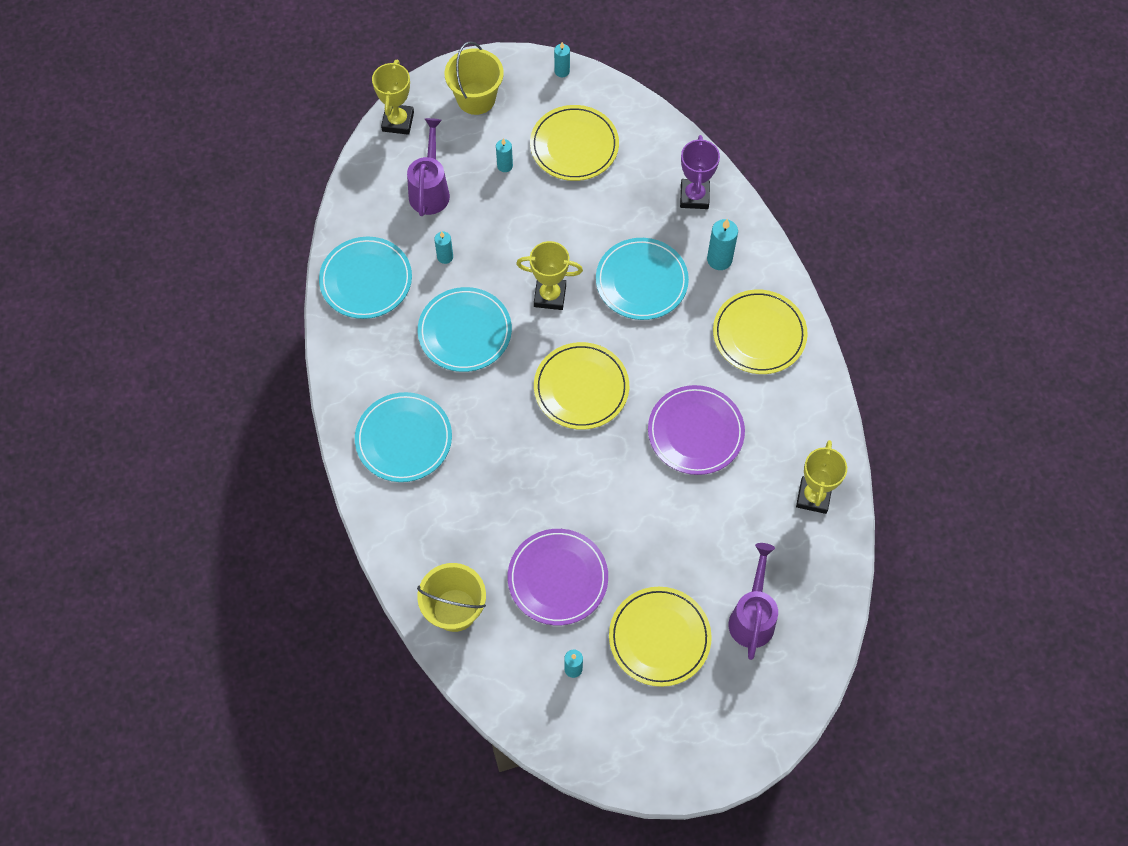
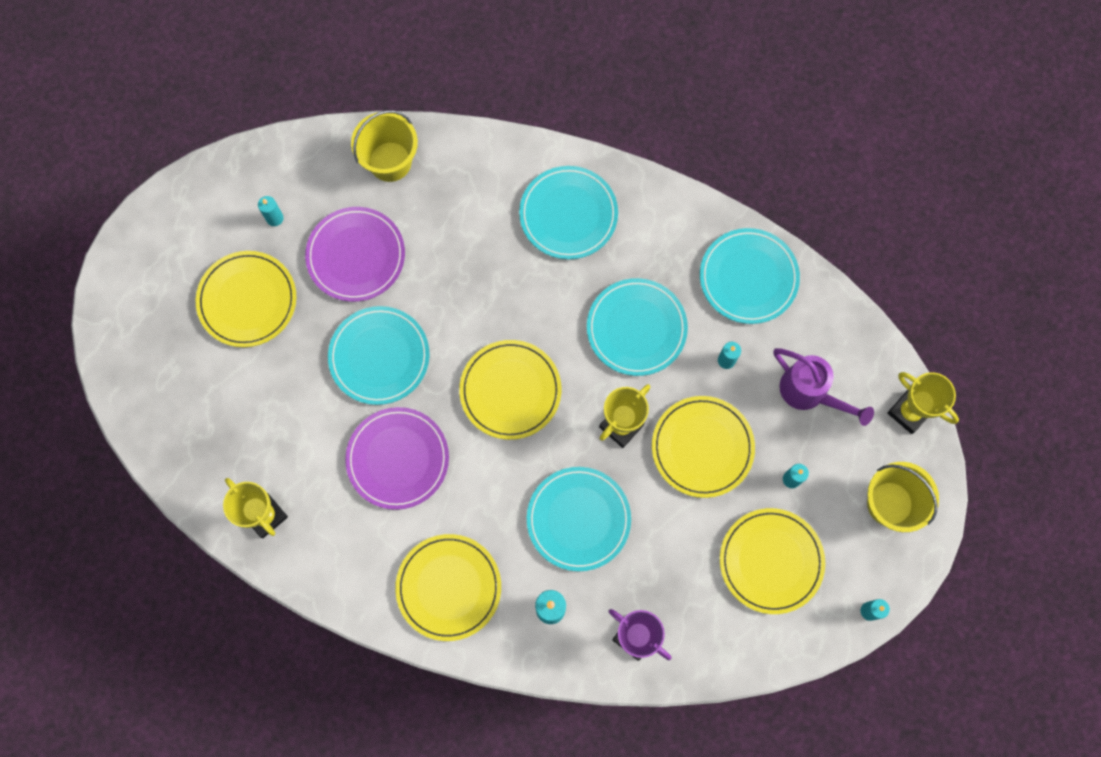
camera: 125 degrees right, 10 degrees up
purple watering can [729,543,778,660] -> none
none -> turquoise plate [328,306,430,405]
none -> yellow plate [652,396,755,498]

